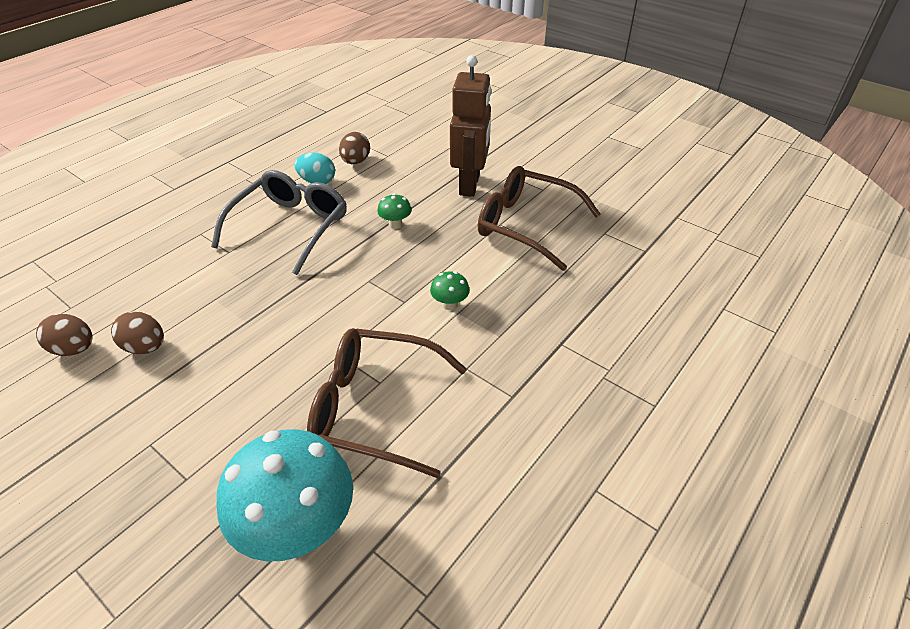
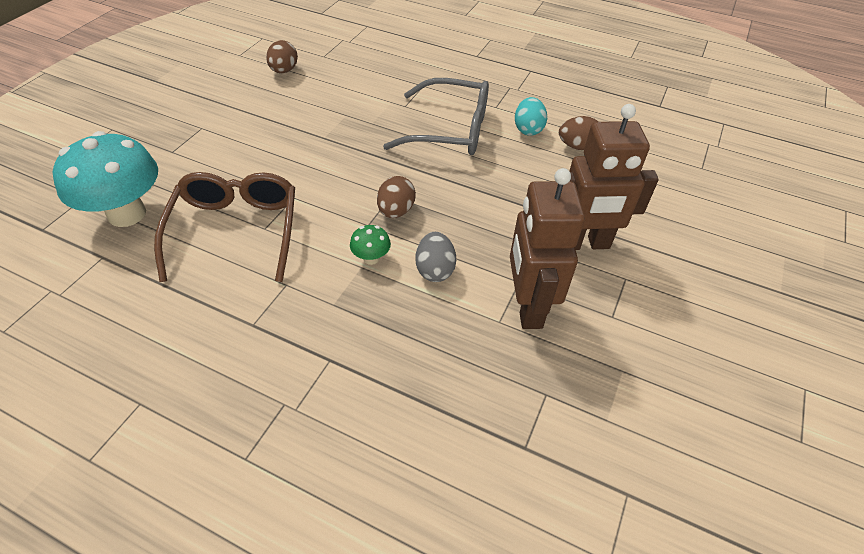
camera: 75 degrees right, 5 degrees up
brown egg [111,311,164,354] -> brown egg moved to [377,176,416,218]
green mushroom [377,193,412,229] -> none
brown glasses [478,166,601,271] -> brown robot [510,168,585,329]
none -> grey egg [416,232,456,282]

